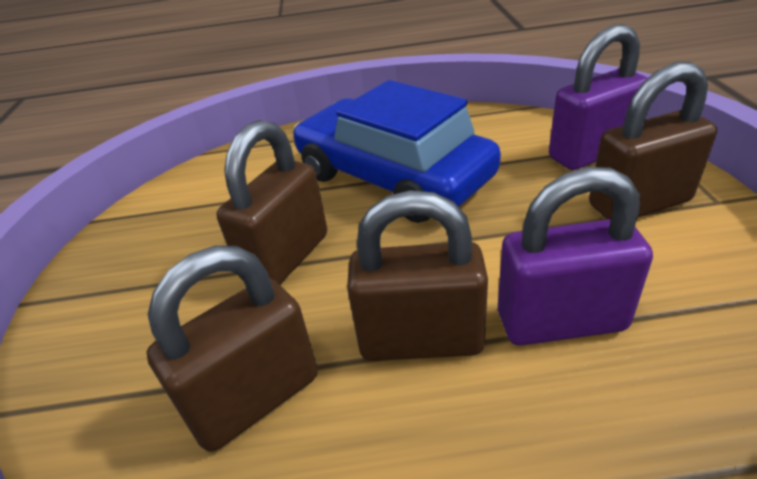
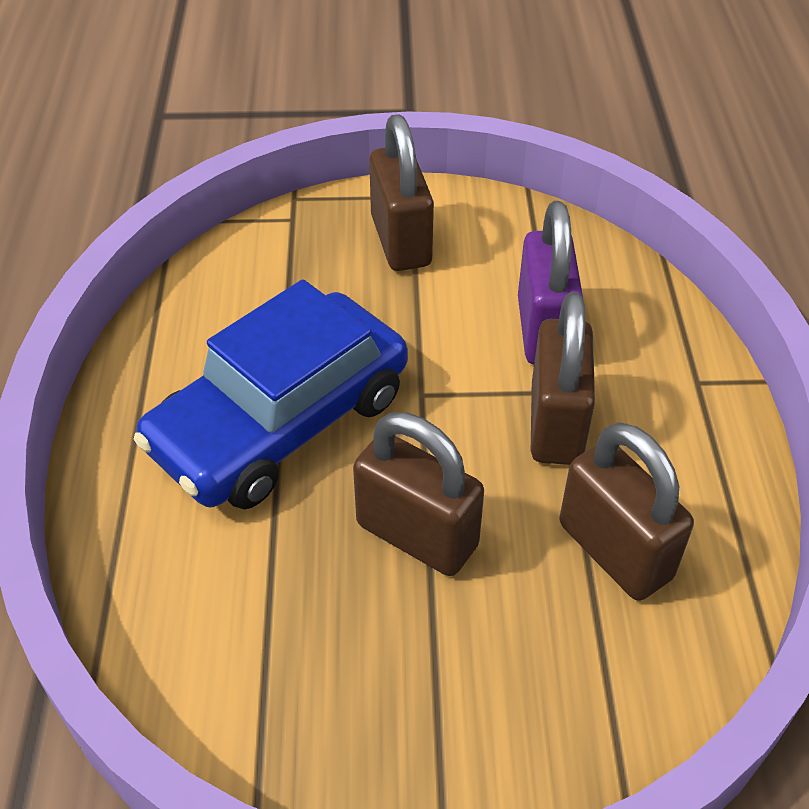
camera: 90 degrees left, 10 degrees up
purple padlock [549,24,647,170] -> none

